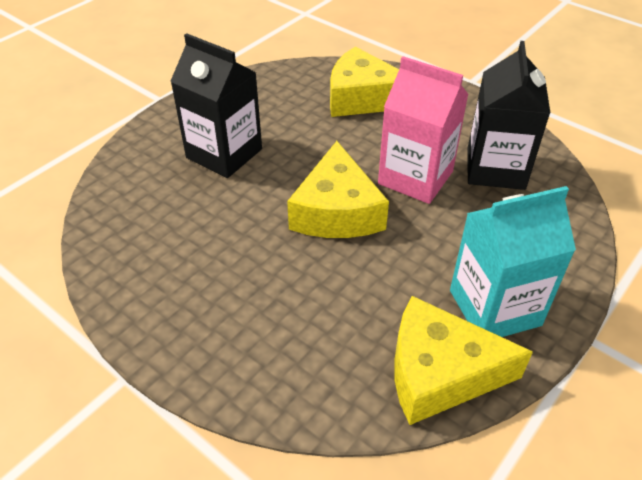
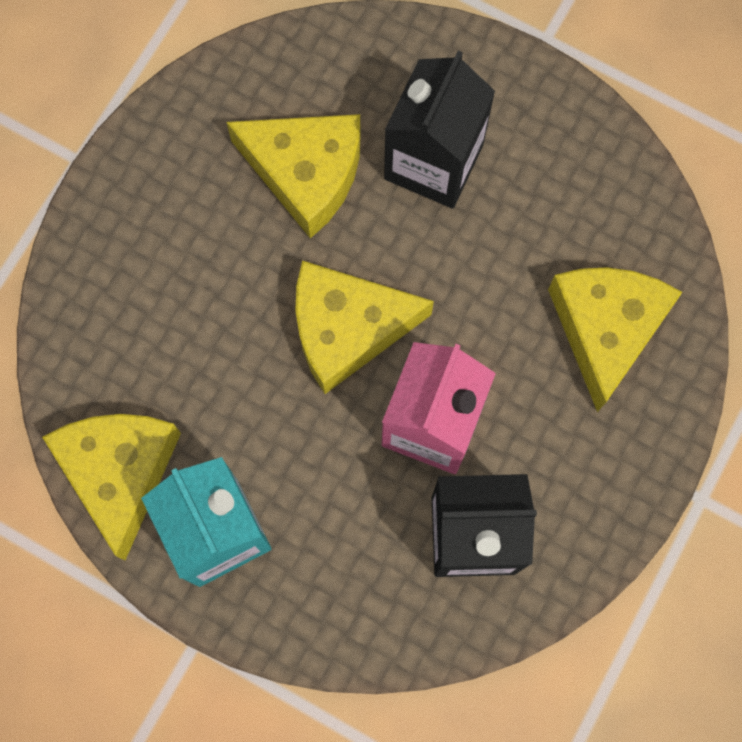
camera: 80 degrees right, 30 degrees up
none -> yellow cheese [226,114,361,238]

